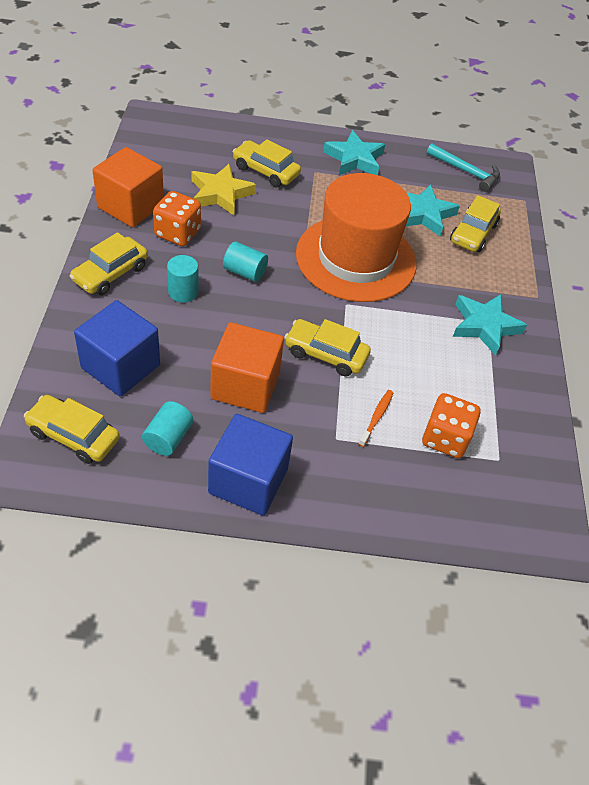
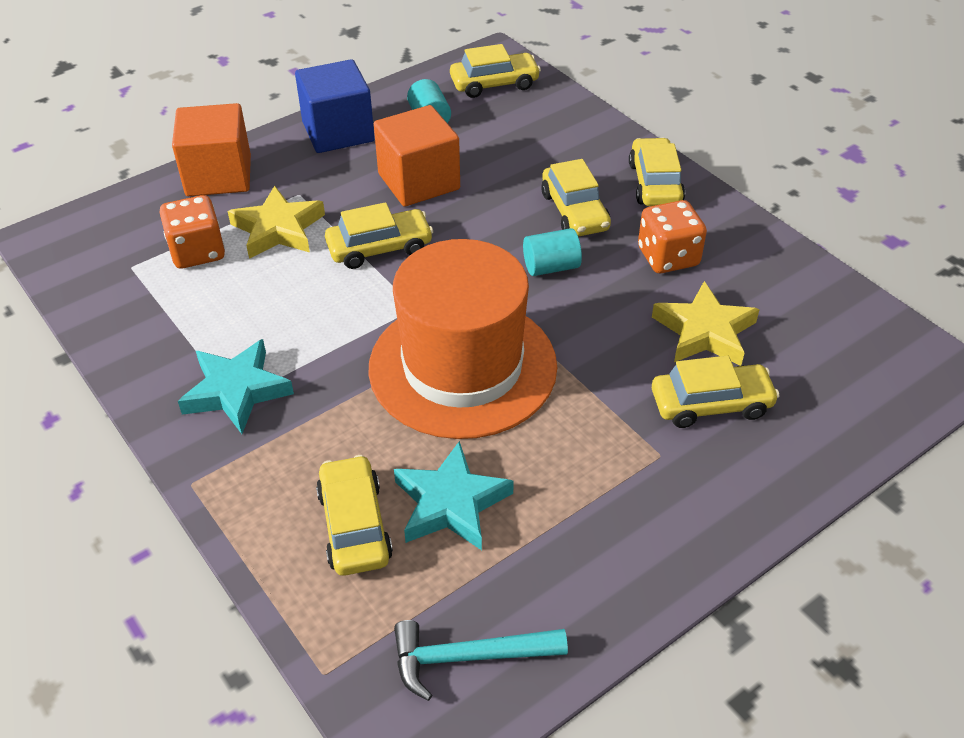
camera: 145 degrees right, 5 degrees down
blue cube [74,300,160,396] -> none
orange cube [92,147,164,227] -> orange cube moved to [172,103,251,196]
turquoise cylinder [167,255,198,303] -> yellow car [541,159,611,237]
turquoise star [323,130,385,175] -> none
orange toothbrush [358,390,394,447] -> yellow star [228,186,325,259]

